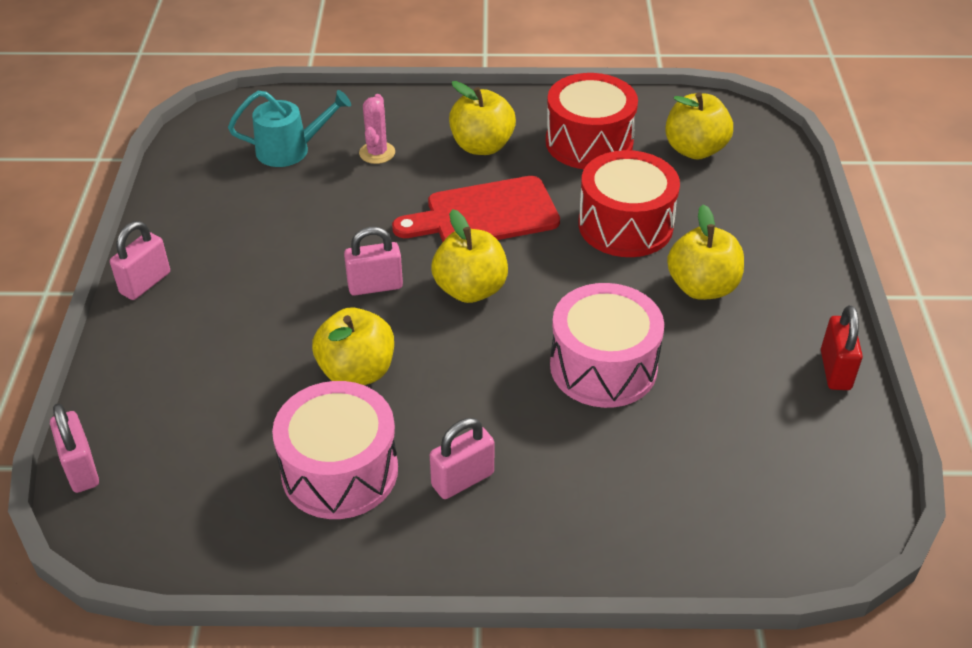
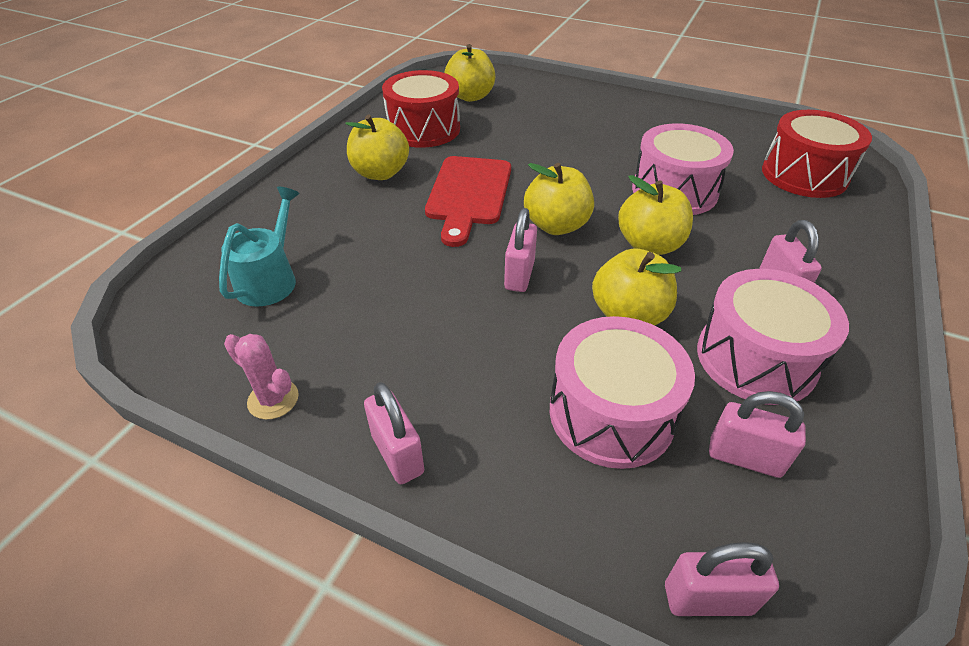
camera: 65 degrees left, 0 degrees up
pink cactus [359,94,395,164] -> pink cactus moved to [224,334,299,420]
red drum [578,150,680,257] -> red drum moved to [762,110,872,198]
yellow apple [667,204,744,300] -> yellow apple moved to [618,175,693,255]
red padlock [821,305,863,390] -> none
none -> pink drum [550,316,695,469]
none -> pink padlock [709,391,806,478]

